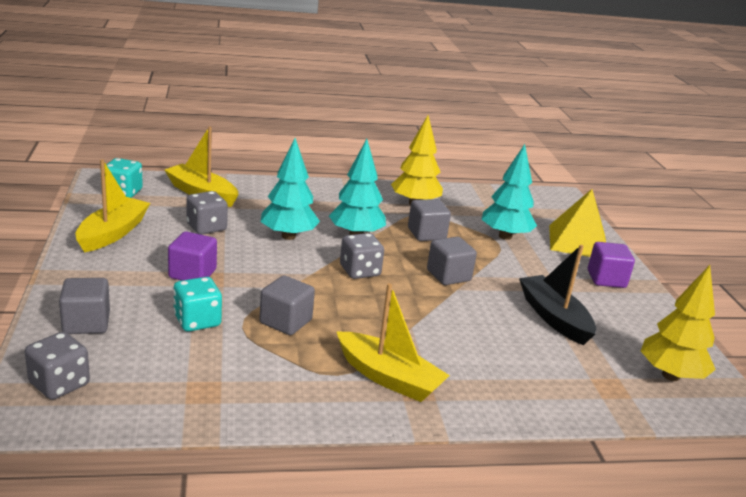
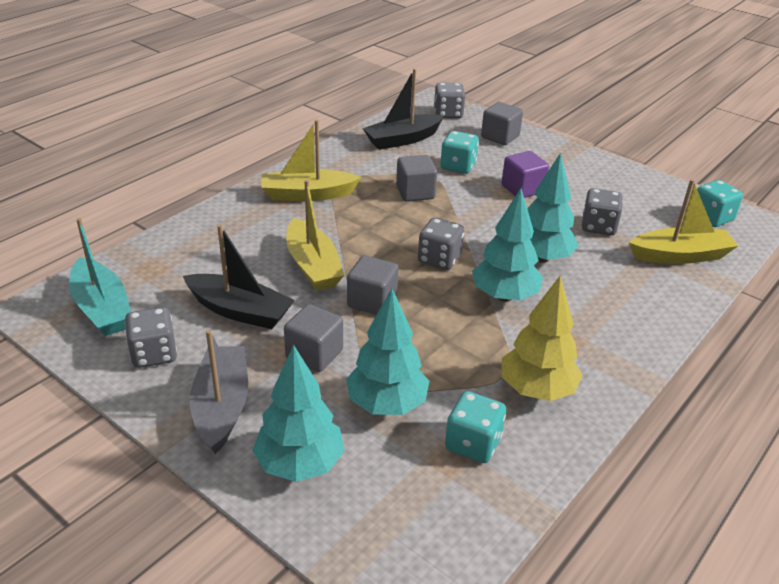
camera: 140 degrees right, 10 degrees up
yellow boat [75,159,150,252] -> yellow boat moved to [286,180,344,291]
grey cube [408,199,451,241] -> grey cube moved to [284,304,343,372]
yellow pyramid [549,189,606,257] -> turquoise tree [252,345,344,482]
purple cube [588,242,635,288] -> grey boat [190,330,248,454]
yellow tree [641,265,716,381] -> turquoise boat [69,218,131,336]
none -> grey dice [125,307,177,368]
none -> black boat [362,69,444,150]
none -> turquoise dice [445,391,506,463]

